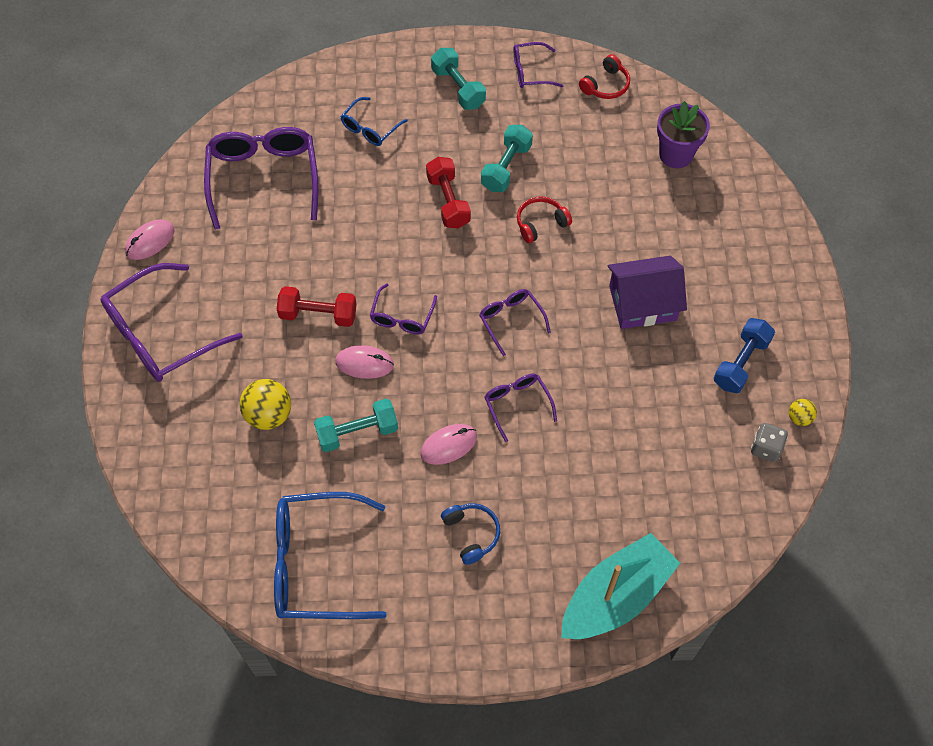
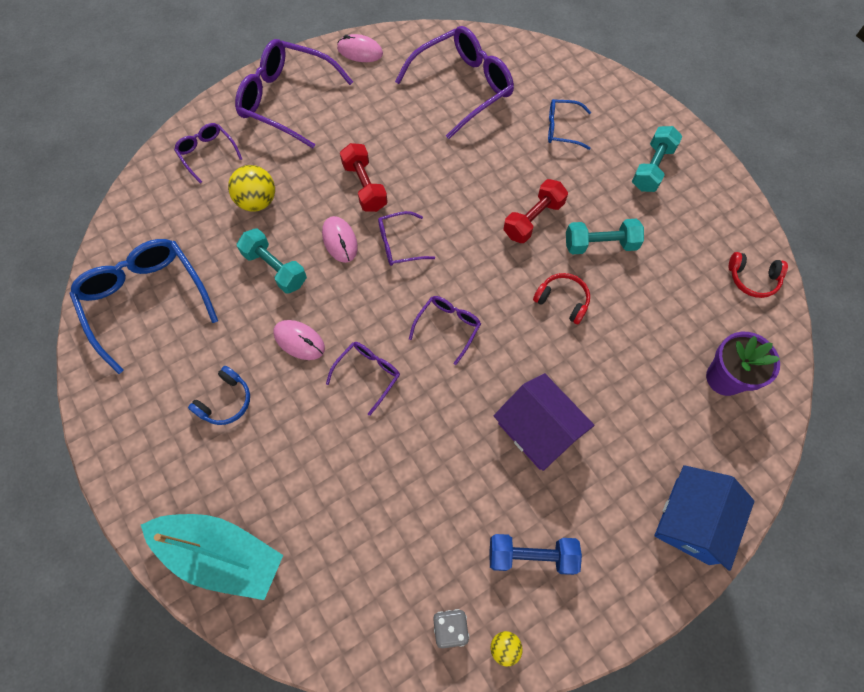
camera: 60 degrees right, 5 degrees up
purple glasses [514,42,563,88] -> purple glasses moved to [174,123,242,183]
none -> blue house [654,465,755,571]

